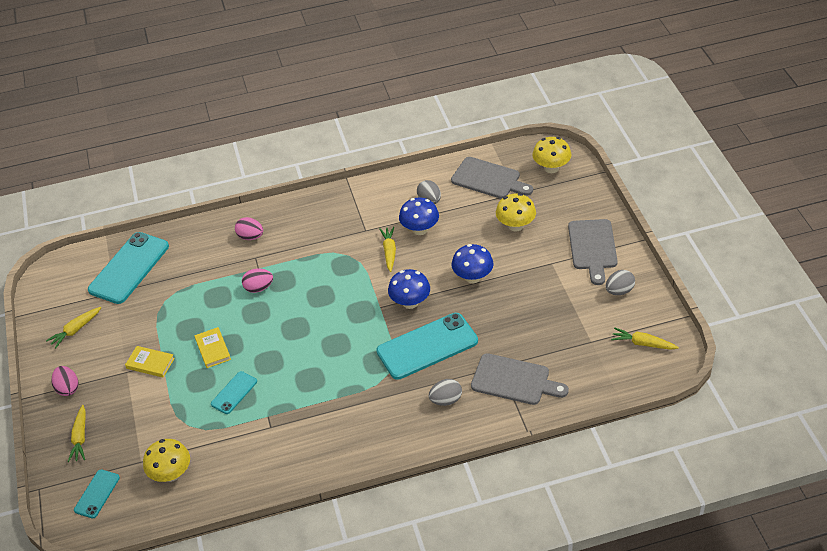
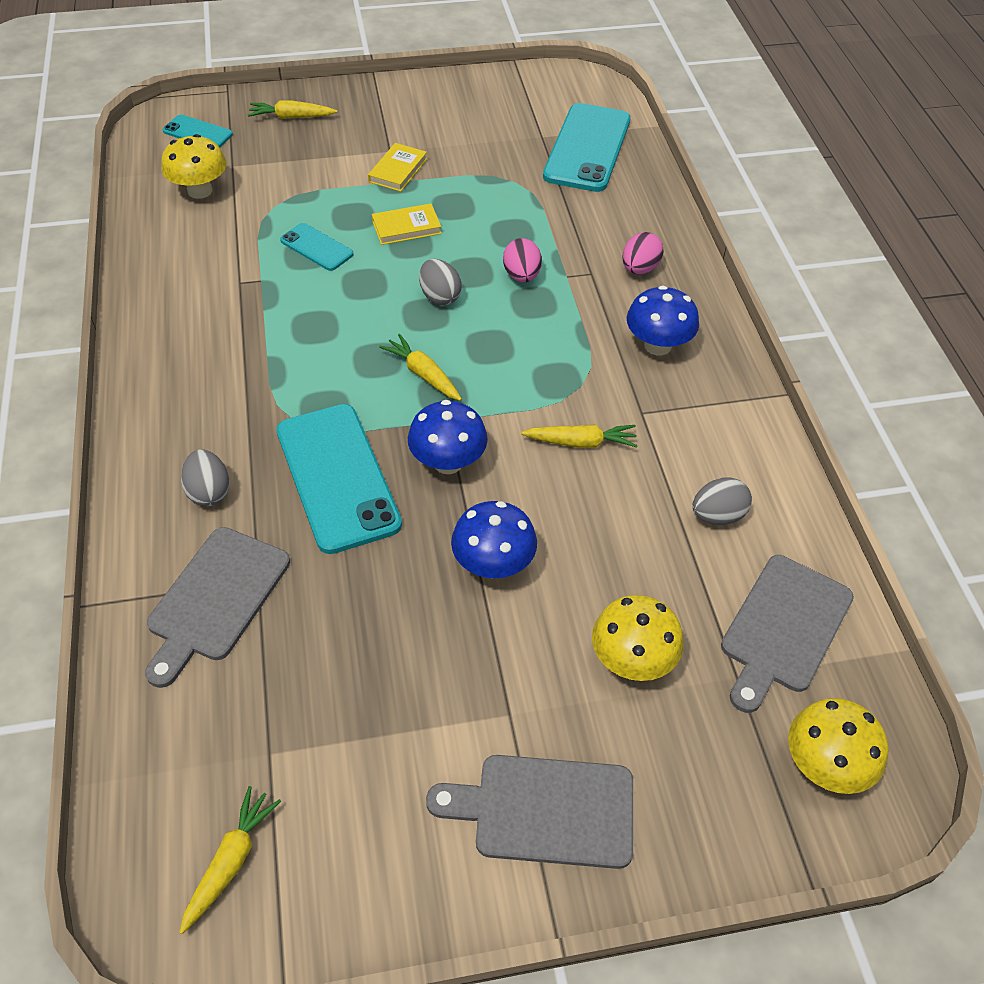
camera: 90 degrees right, 5 degrees up
yellow carrot [46,307,101,349] -> yellow carrot moved to [379,334,462,401]
pink egg [51,366,78,396] -> none
turquoise phone [88,232,169,304] -> turquoise phone turned 75 degrees clockwise [543,103,631,192]
blue mushroom [399,197,439,235] -> blue mushroom moved to [627,285,699,355]
grey egg [606,270,635,295] -> grey egg moved to [419,259,462,305]

